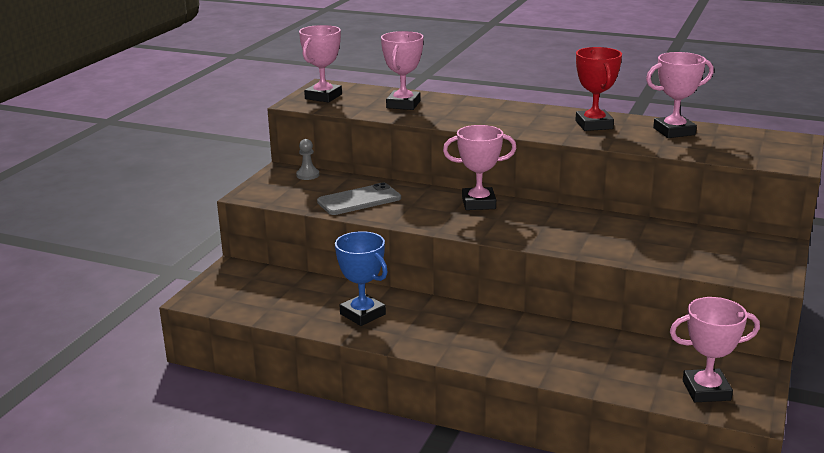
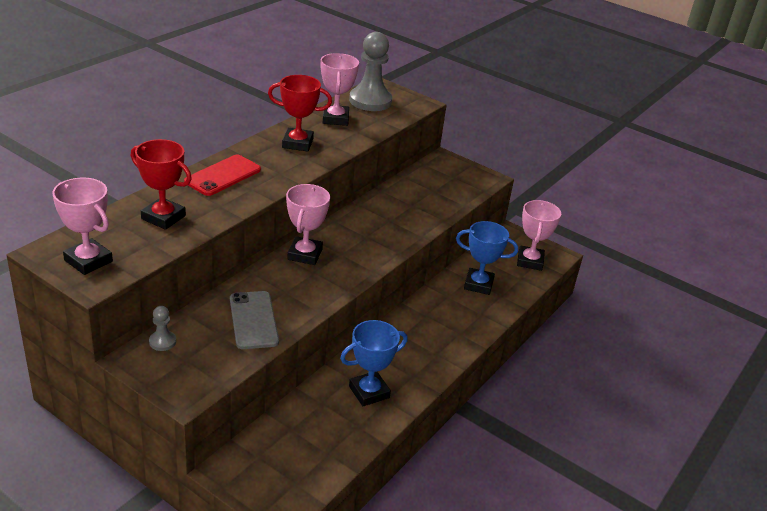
camera: 80 degrees left, 10 degrees up
pink trophy [381,31,424,110] -> red trophy [131,139,192,230]
none -> red phone [184,155,261,196]
none -> grey pawn [349,32,392,111]
none -> blue trophy [456,221,518,295]

